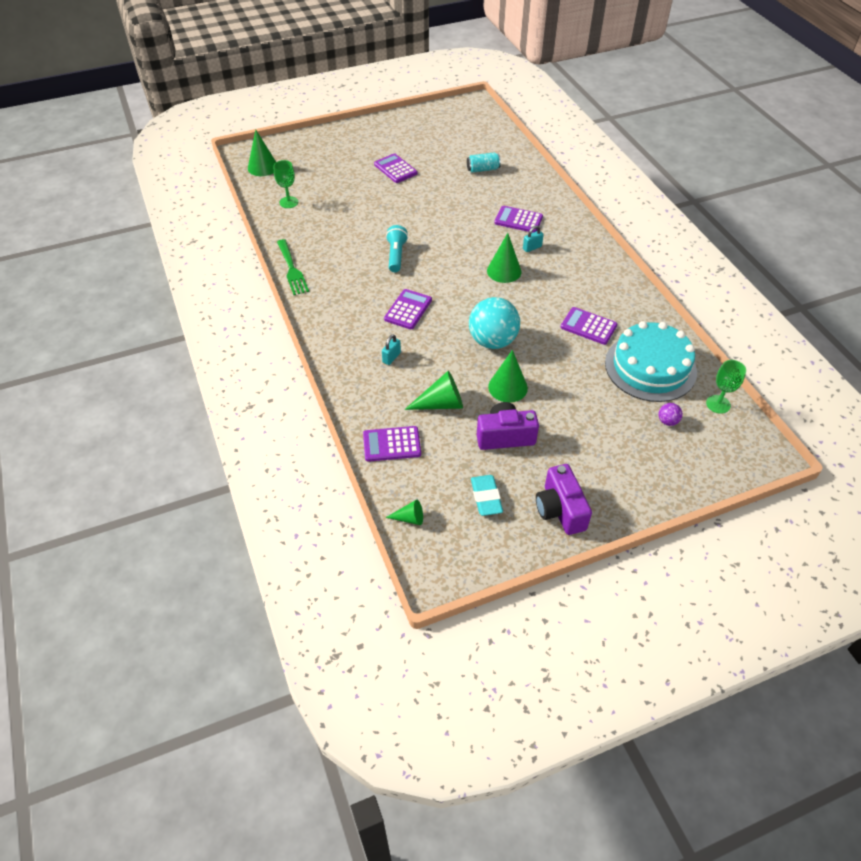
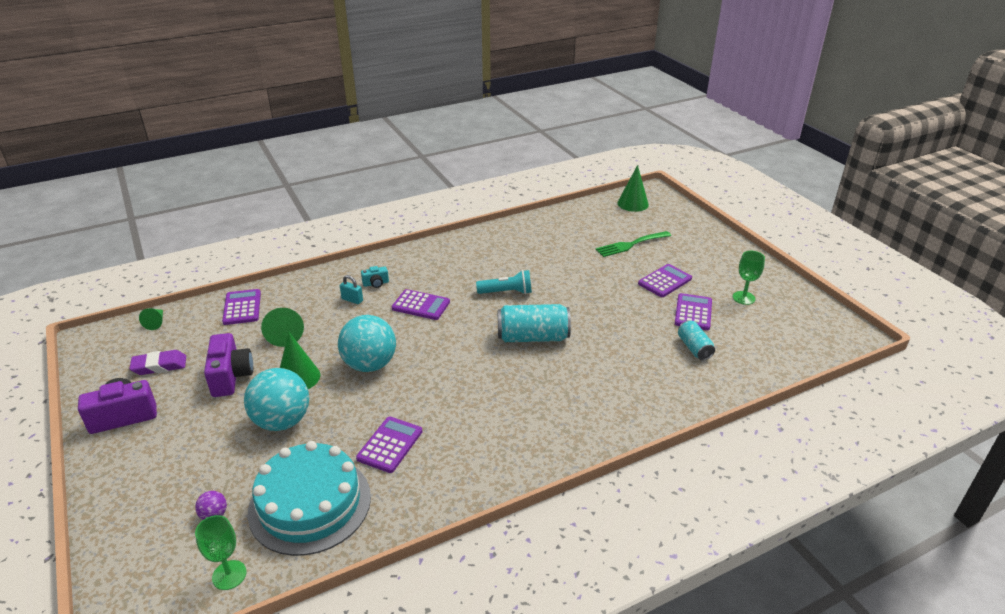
camera: 85 degrees right, 15 degrees down
green goblet [274,160,298,208] -> green goblet moved to [733,251,765,305]
green fork [277,239,309,295] -> green fork moved to [596,231,671,257]
turquoise eraser [471,475,503,516] -> purple eraser [129,350,186,375]
green cone [487,233,522,283] -> none
purple calculator [494,206,543,233] -> purple calculator moved to [675,293,712,330]
turquoise padlock [523,225,544,252] -> none
none -> turquoise ball [244,368,309,431]
none -> turquoise camera [361,266,389,288]
none -> turquoise can [498,304,571,342]

